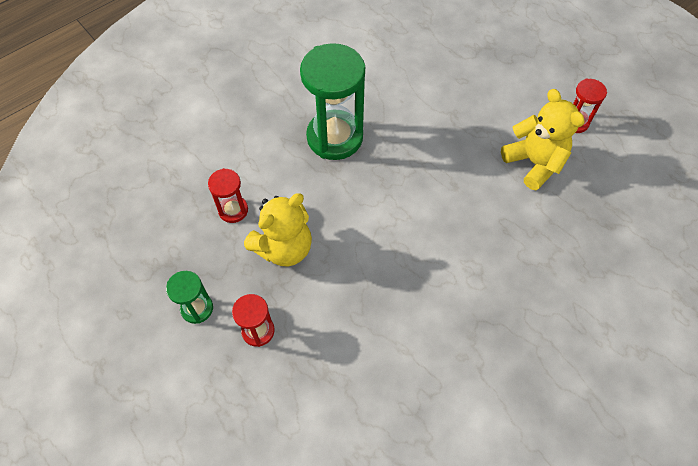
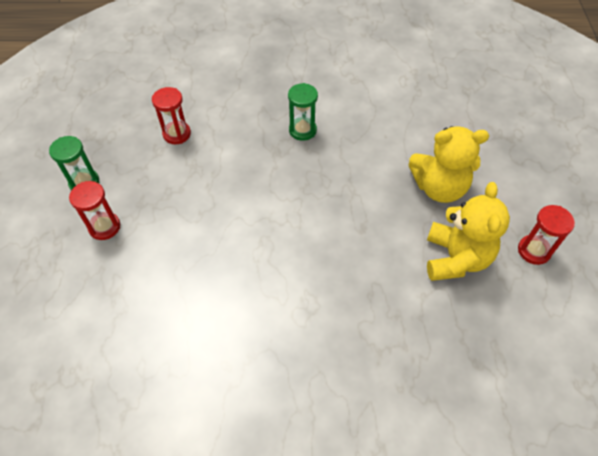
camera: 40 degrees right, 5 degrees down
yellow teddy bear [244,193,312,266] -> yellow teddy bear moved to [408,126,489,203]
green hourglass [300,43,365,160] -> green hourglass [288,83,318,141], size x0.50

